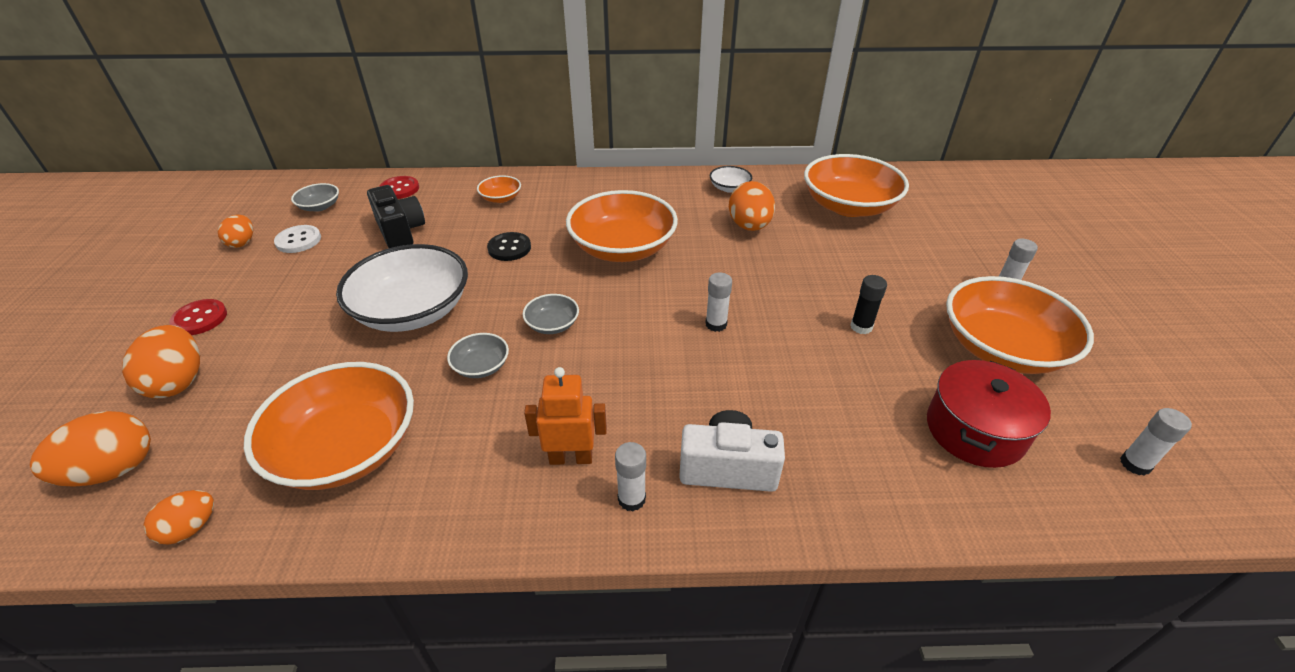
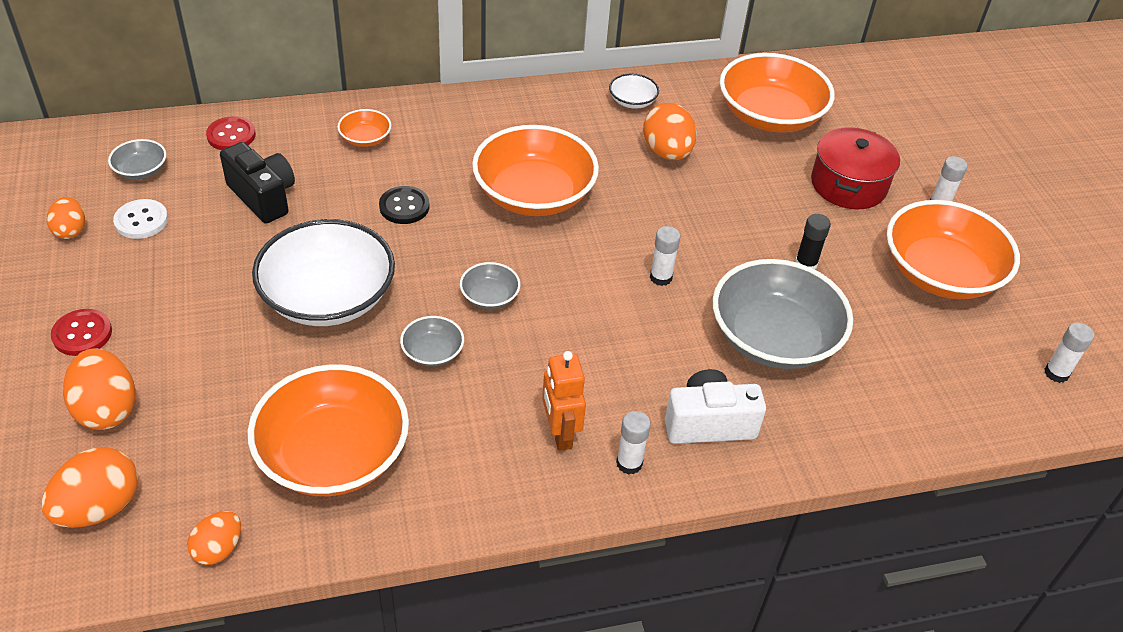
camera: 15 degrees left, 5 degrees up
orange robot [524,367,607,465] -> orange robot turned 90 degrees counterclockwise [542,351,586,451]
red pot [927,360,1051,468] -> red pot moved to [811,127,900,209]
none -> grey bowl [713,259,853,369]

